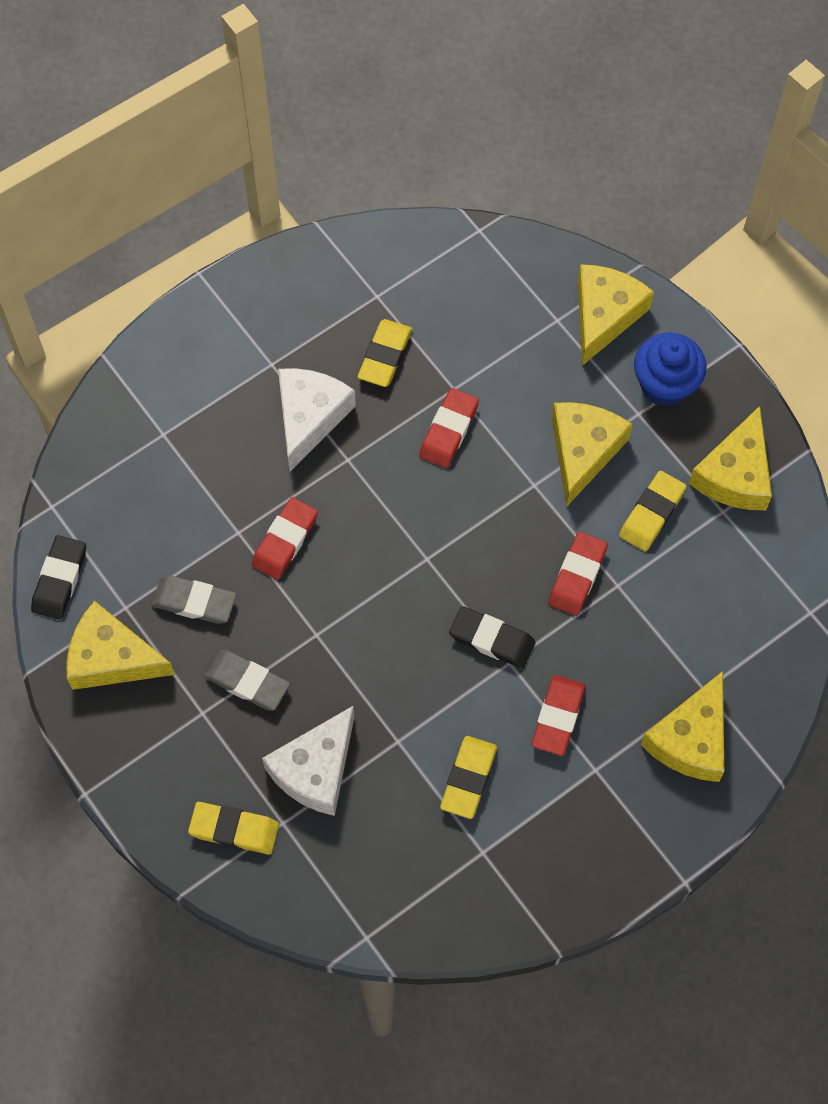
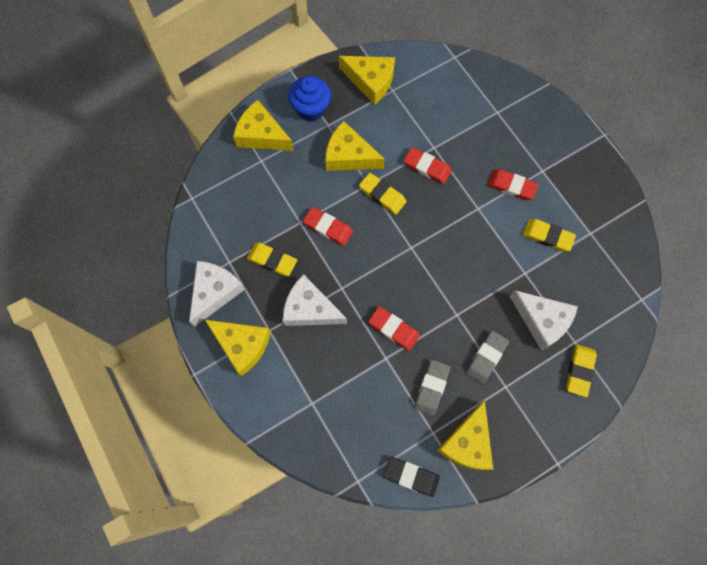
camera: 85 degrees left, 5 degrees up
black eraser [449,606,535,668] -> none
yellow eraser [619,471,687,551] -> yellow eraser moved to [359,173,407,215]
yellow cheese [641,671,724,782] -> yellow cheese moved to [205,320,271,376]
none -> white cheese [189,261,245,327]

